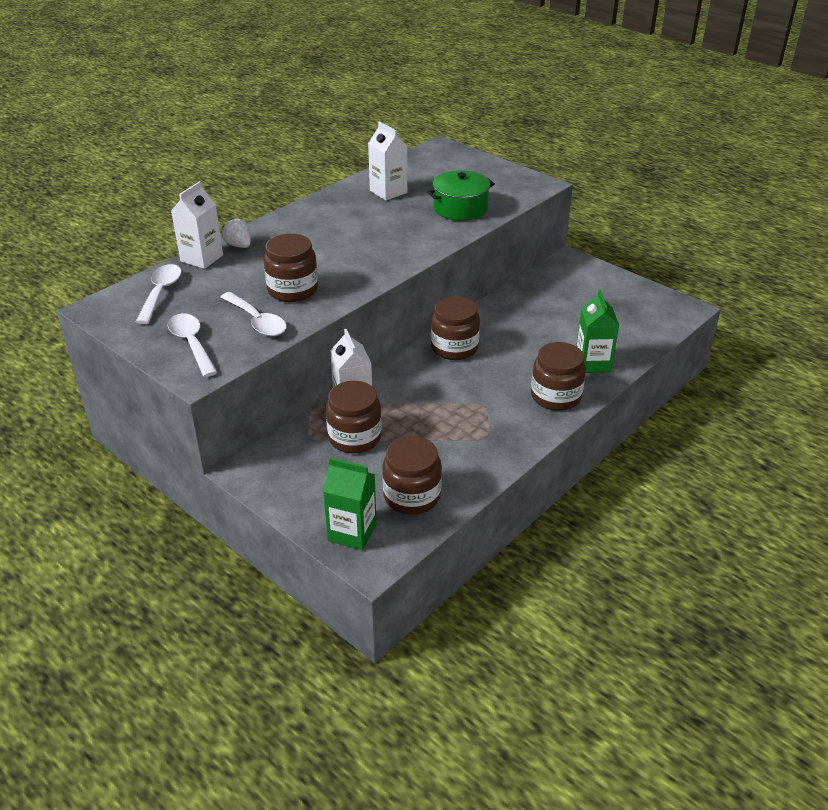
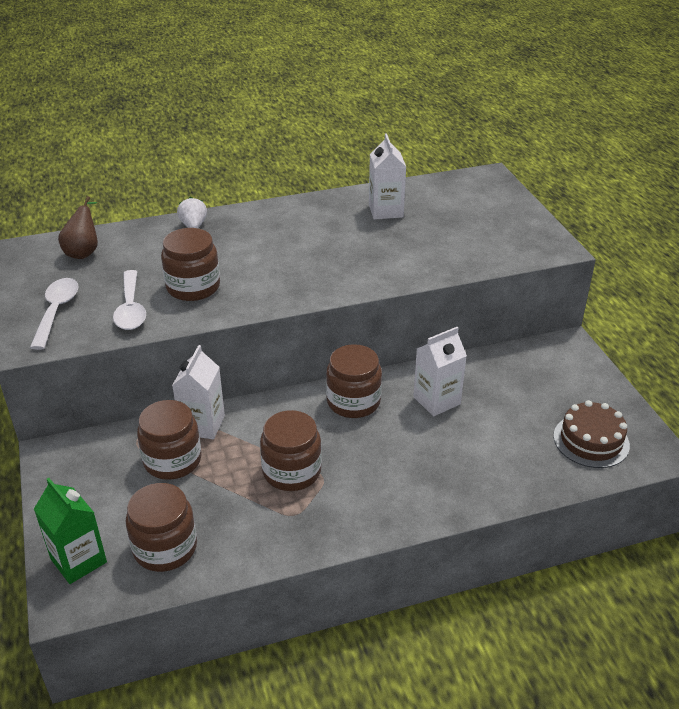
camera: 30 degrees right, 0 degrees up
white spoon [136,264,182,324] -> brown pear [58,196,98,259]
white carton [171,181,223,269] -> white carton moved to [413,327,467,416]
green pot [427,171,495,221] -> none
brown jar [531,342,586,411] -> brown jar moved to [260,410,322,491]
green carton [576,290,619,373] -> none
none -> brown cake [553,400,630,468]

